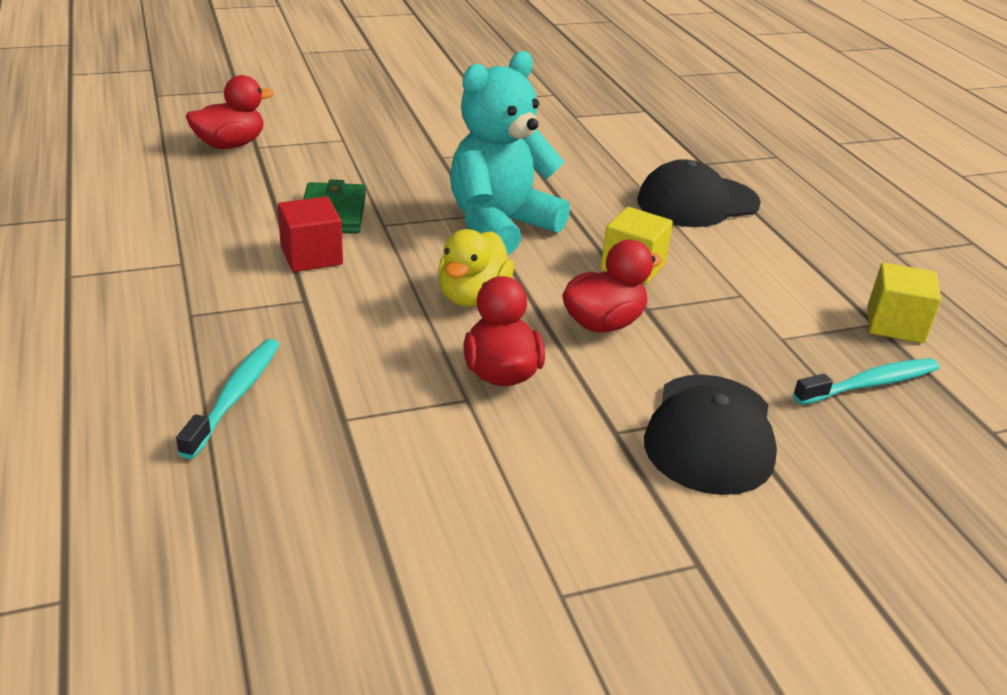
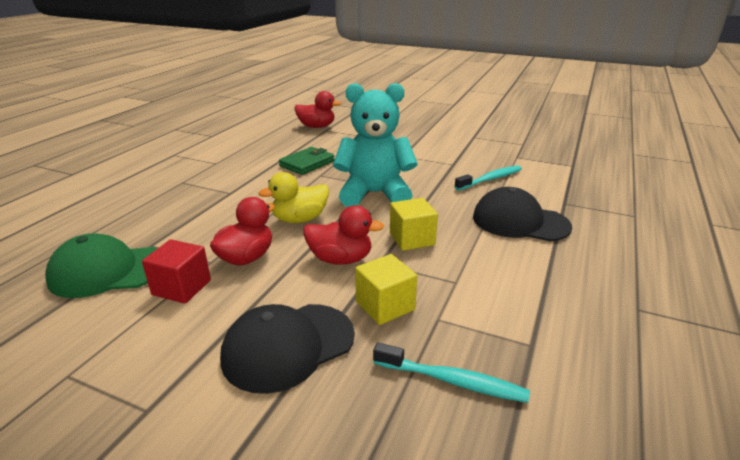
camera: 45 degrees right, 5 degrees down
turquoise toothbrush [176,339,280,459] -> turquoise toothbrush moved to [454,165,522,191]
red cube [278,197,343,272] -> red cube moved to [142,239,211,304]
yellow cube [868,263,941,343] -> yellow cube moved to [355,254,417,325]
none -> green cap [45,233,158,298]

